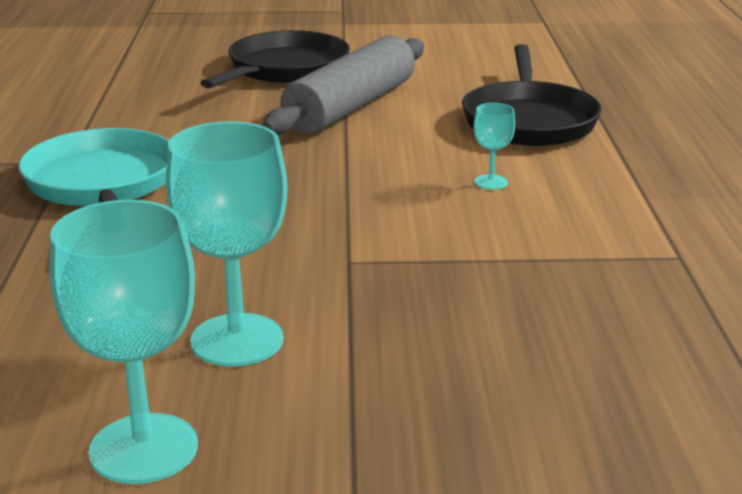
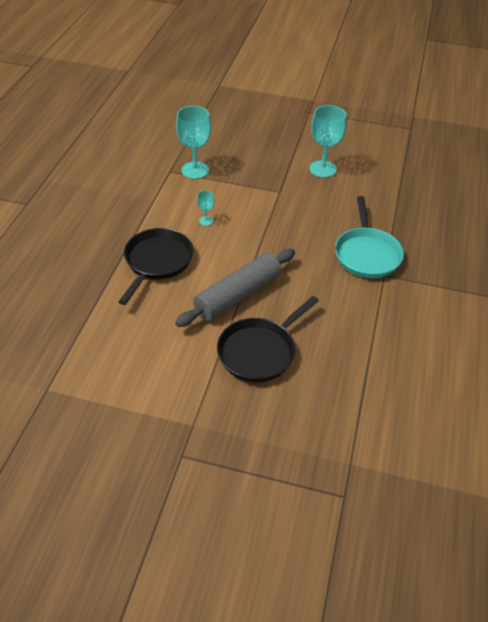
camera: 165 degrees left, 20 degrees up
turquoise goblet [49,200,198,484] -> turquoise goblet moved to [176,106,211,179]

